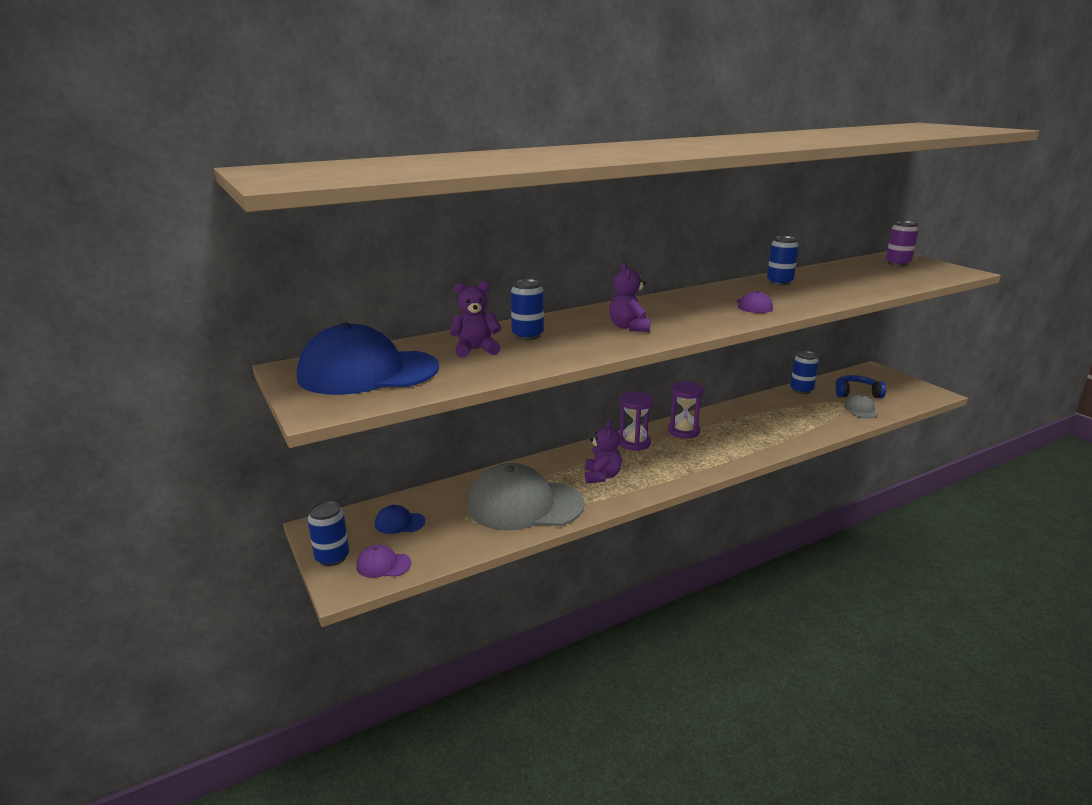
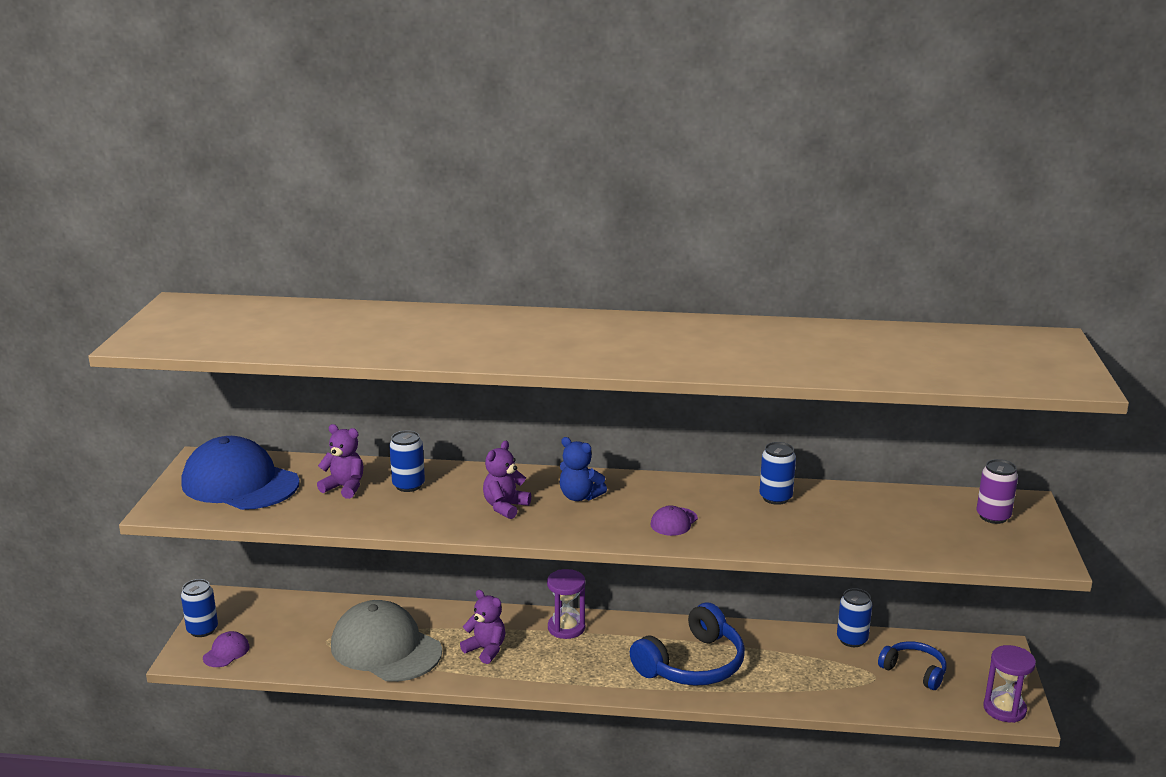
camera: 35 degrees right, 0 degrees up
purple cap [356,545,411,578] -> purple cap turned 75 degrees clockwise [203,631,250,667]
blue cap [375,505,425,534] -> none
purple teddy bear [585,420,622,484] -> purple teddy bear turned 90 degrees counterclockwise [460,590,505,664]
purple hourglass [668,381,704,439] -> purple hourglass moved to [983,645,1036,723]
grey cap [844,395,878,418] -> none
none -> blue teddy bear [560,437,607,501]
none -> blue headphones [630,603,745,686]

